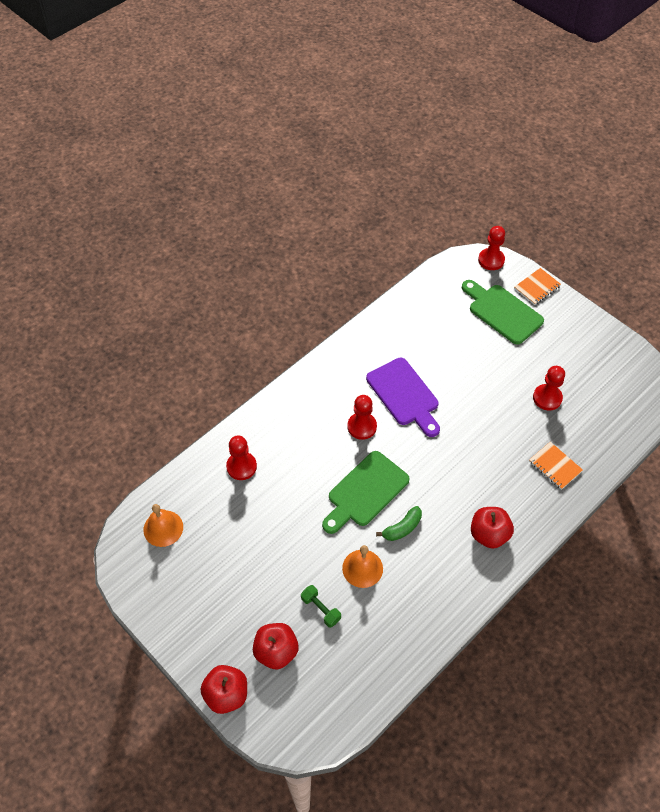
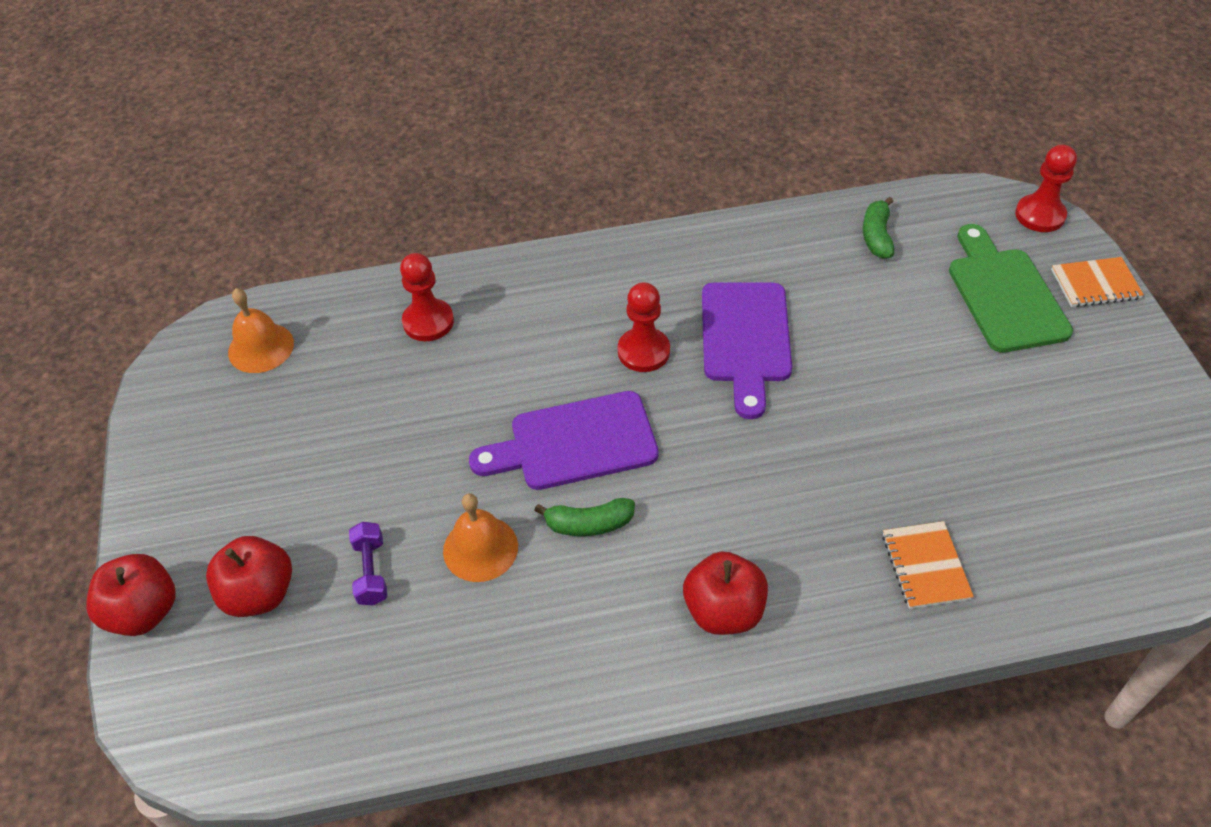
camera: 35 degrees right, 5 degrees down
green dumbbell [301,585,341,628] -> purple dumbbell [349,522,387,606]
green cutting board [322,451,410,534] -> purple cutting board [469,391,659,490]
red pawn [533,366,565,410] -> none
none -> green banana [863,197,894,259]

